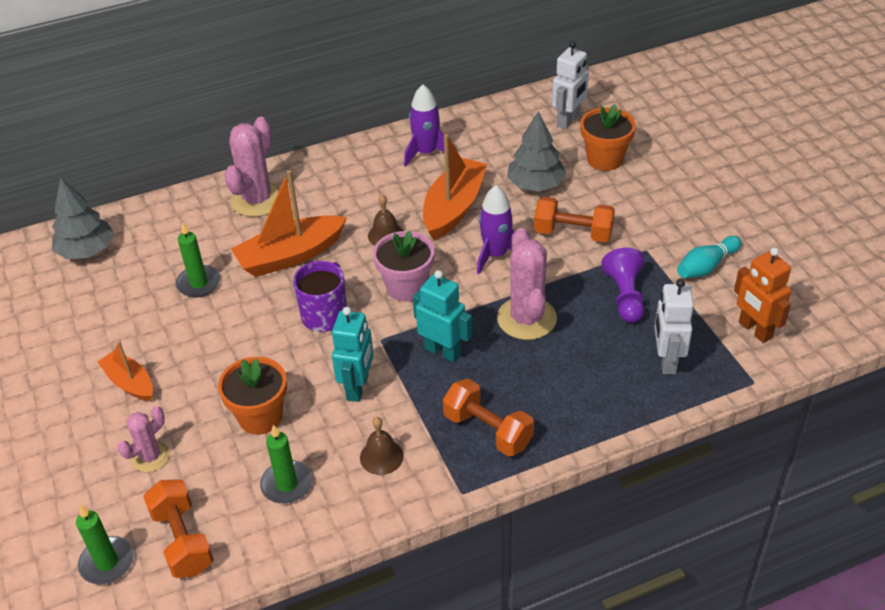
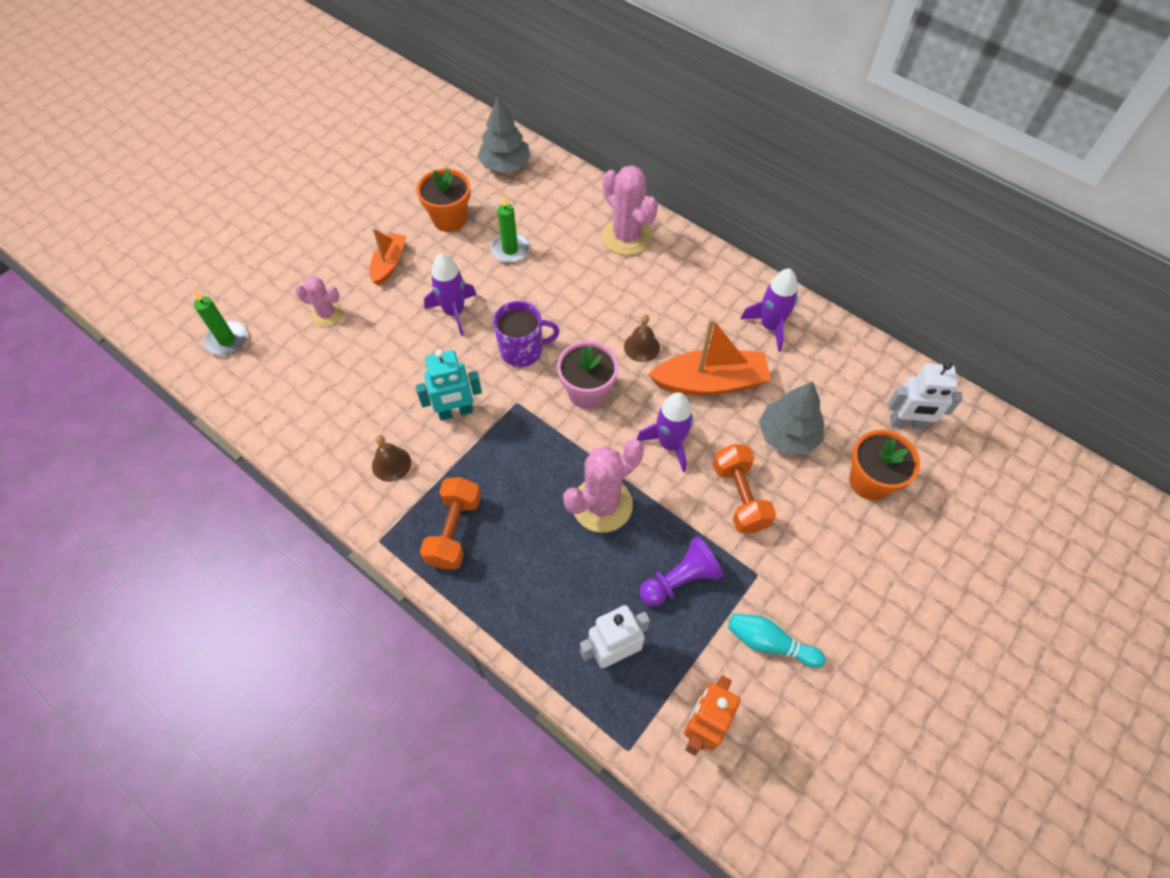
camera: 60 degrees right, 15 degrees up
orange dumbbell [143,479,214,578] -> none
orange flower pot [218,357,287,435] -> orange flower pot moved to [417,168,471,232]
pink cactus [224,117,280,217] -> pink cactus turned 60 degrees clockwise [602,165,658,255]
orange boat [231,170,347,277] -> none
green candle [260,425,313,504] -> none
turquoise robot [413,270,472,362] -> none
none -> purple rocket [424,253,477,336]

